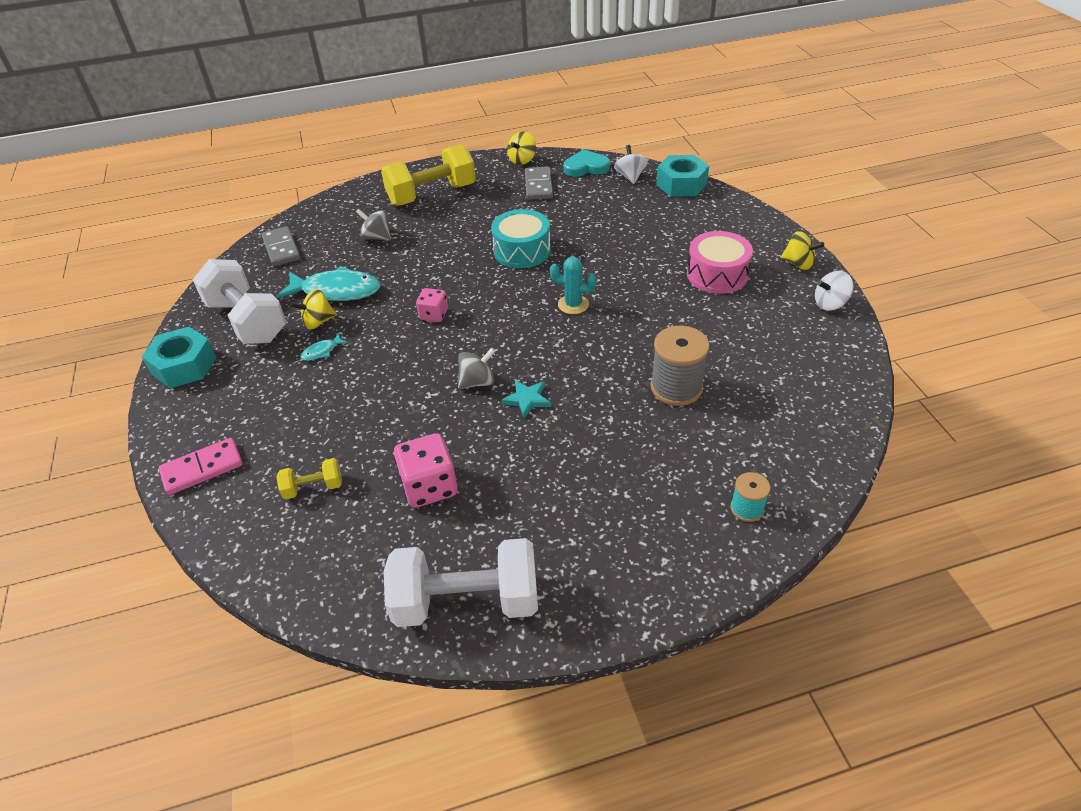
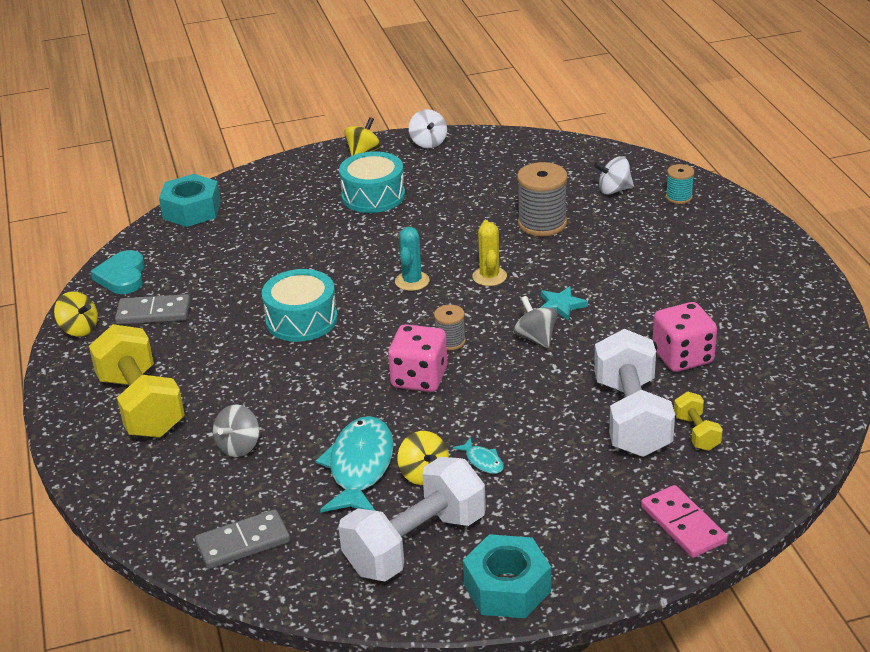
camera: 90 degrees left, 10 degrees down
white dumbbell [384,538,538,627] -> white dumbbell moved to [594,329,675,457]
pink dice [416,288,448,322] -> pink dice [388,324,448,392], size x1.65
white spinning top [614,145,648,184] -> white spinning top moved to [594,156,634,195]
pink drum [687,231,753,294] -> turquoise drum [339,151,405,213]
none -> grey spool [434,305,466,350]
none -> yellow cactus [472,220,507,286]

